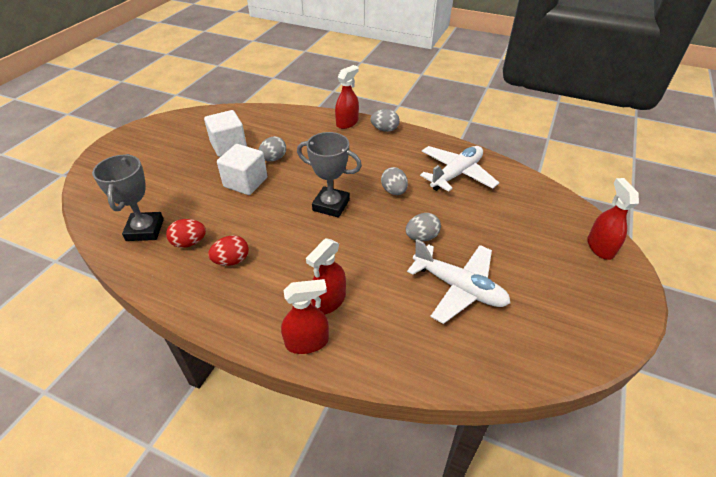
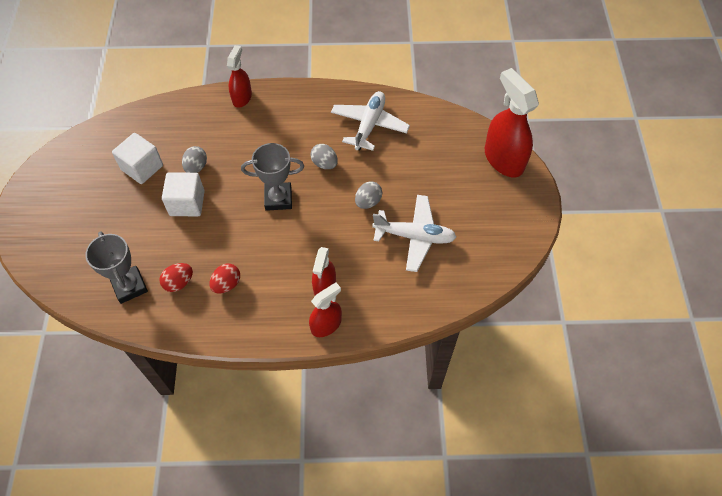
camera: 25 degrees left, 15 degrees up
grey egg [370,109,399,132] -> none
red spray bottle [588,178,639,260] -> red spray bottle [485,68,539,177], size x1.71

